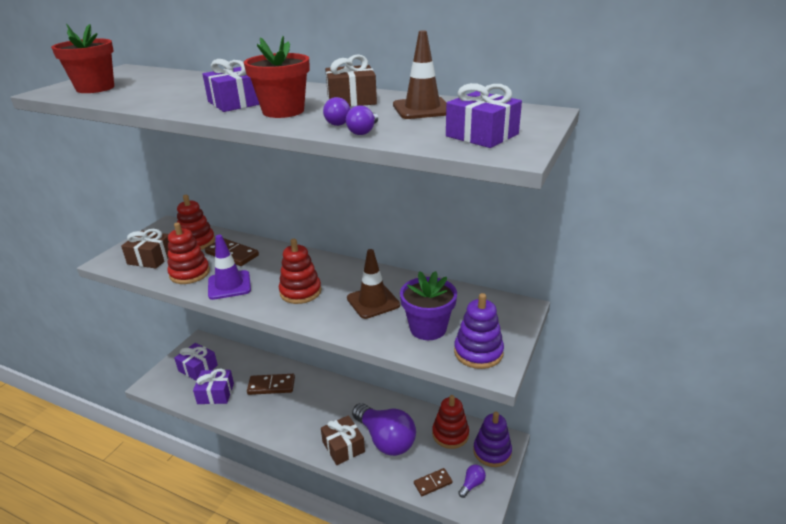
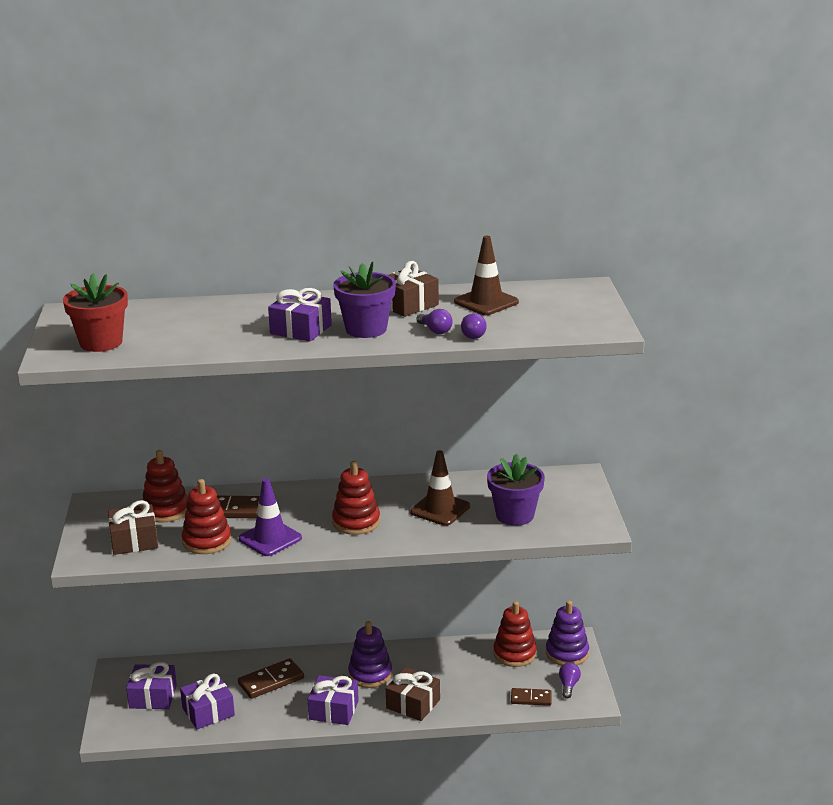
camera: 30 degrees left, 5 degrees down
red flower pot [244,36,310,118] -> purple flower pot [333,262,396,338]
purple light bulb [352,403,416,456] -> none
brown domino [414,468,453,496] -> brown domino turned 60 degrees clockwise [511,688,552,706]
purple gift [446,83,522,148] -> purple gift moved to [308,675,359,725]
purple stacking toy [454,293,504,369] -> purple stacking toy moved to [348,621,392,688]

